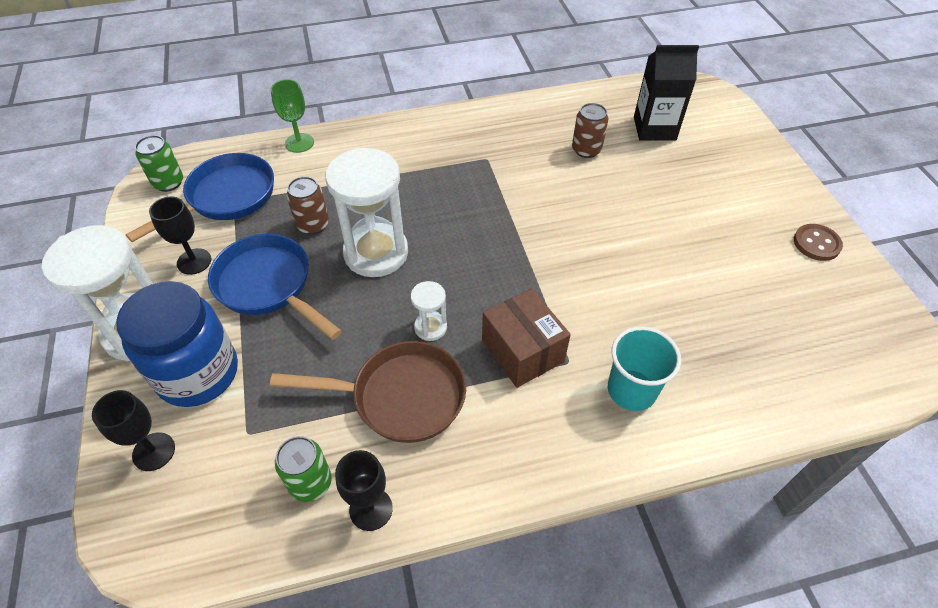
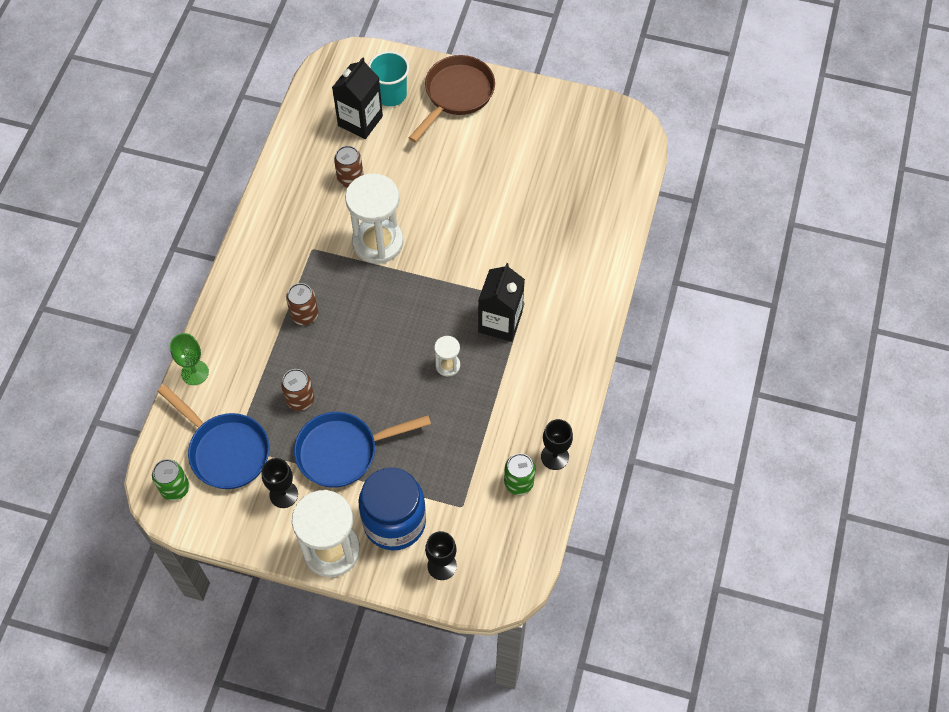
camera: 60 degrees left, 10 degrees up
blue pan [126,153,274,242] -> blue pan turned 150 degrees clockwise [157,384,269,489]
brown pan [270,341,466,443] -> brown pan moved to [409,55,495,143]
white hourglass [325,148,408,277] -> white hourglass moved to [345,173,403,264]
brown box [482,288,571,388] -> black carton [478,263,525,342]
turquoise cup [608,326,681,411] -> turquoise cup moved to [368,51,409,106]
brown button [794,224,843,261] -> none
none -> brown can [286,283,318,325]

